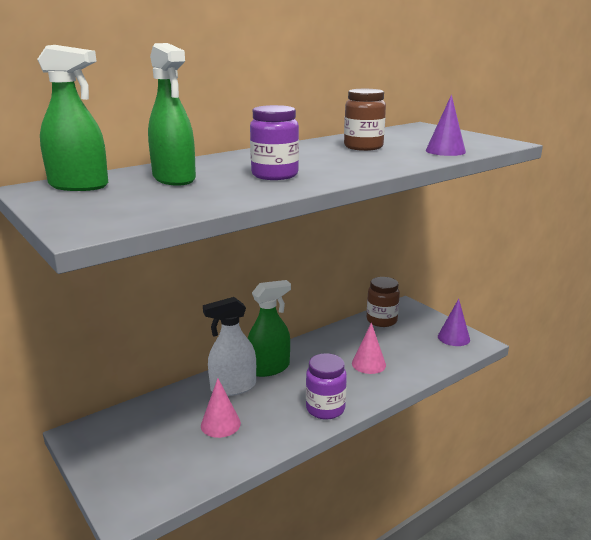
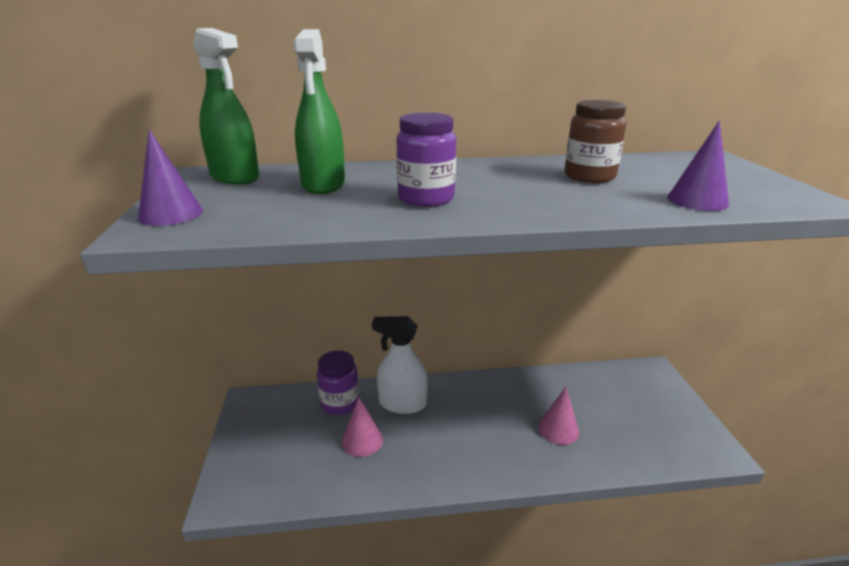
camera: 30 degrees right, 5 degrees up
green spray bottle [248,280,291,377] -> none
purple jar [306,353,347,420] -> purple jar moved to [317,350,359,415]
brown jar [367,277,400,327] -> none
purple cone [438,299,470,346] -> purple cone moved to [138,129,203,226]

